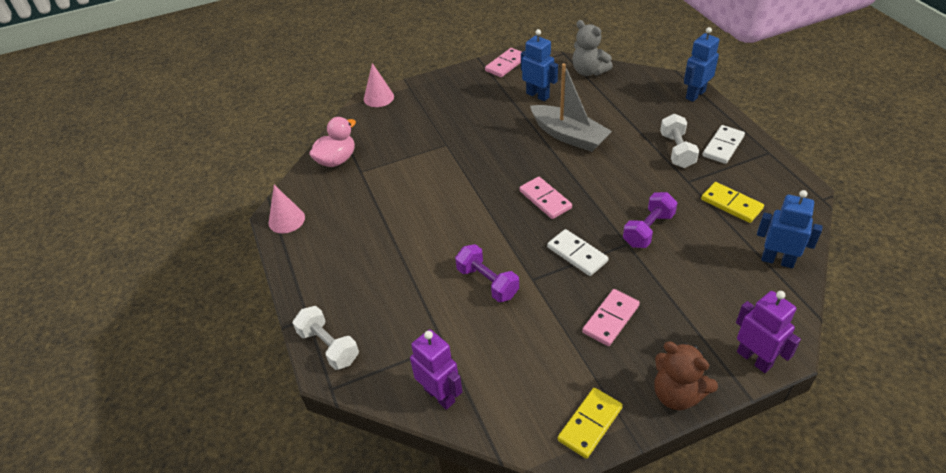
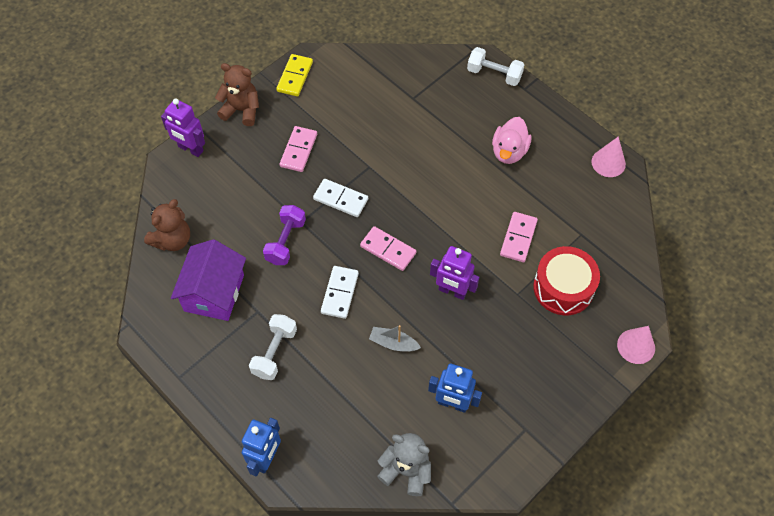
camera: 155 degrees right, 15 degrees up
pink duck [309,117,356,167] -> pink duck moved to [492,117,531,164]
purple robot [410,329,462,410] -> purple robot moved to [430,246,479,300]
purple dumbbell [455,244,519,302] -> none
pink domino [485,48,522,77] -> pink domino moved to [500,212,538,262]
grey boat [530,63,612,152] -> grey boat [369,325,421,352], size x0.52
white dumbbell [660,114,699,168] -> white dumbbell turned 45 degrees clockwise [249,314,297,380]
yellow domino [701,182,764,223] -> purple house [171,239,246,321]
white domino [703,125,745,164] -> white domino moved to [321,266,359,319]
blue robot [757,190,823,268] -> brown teddy bear [144,199,190,251]
none -> red drum [533,246,600,315]

